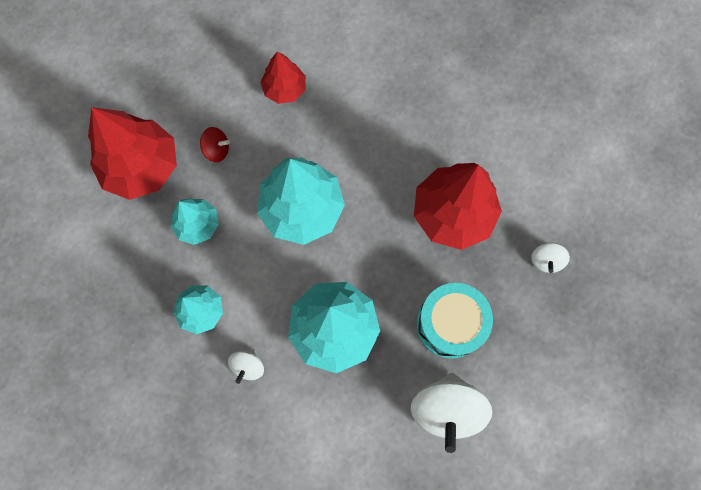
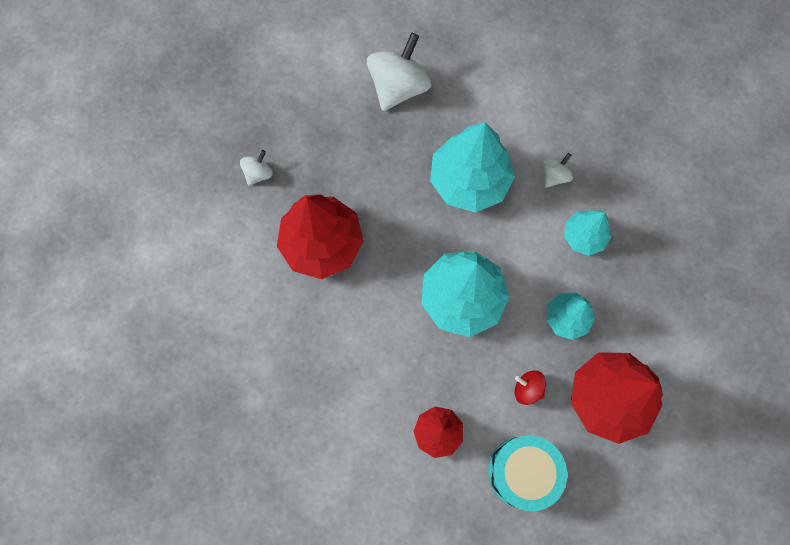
camera: 160 degrees left, 0 degrees up
turquoise drum [416,283,493,359] -> turquoise drum moved to [488,435,567,511]

